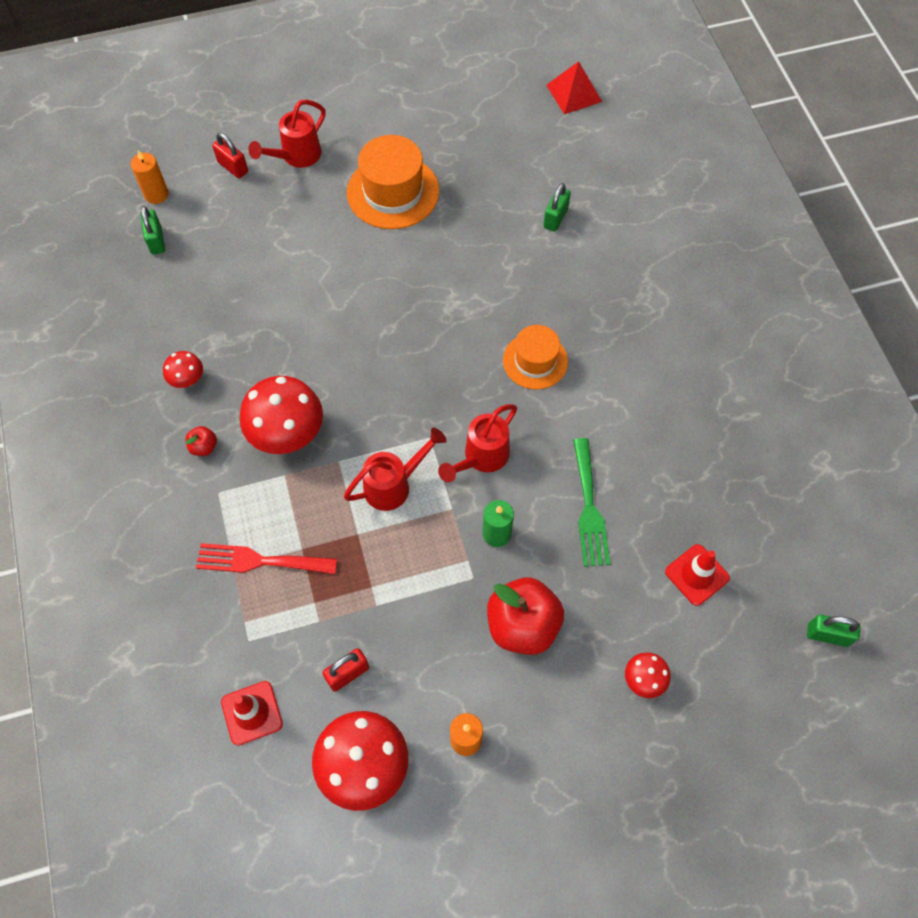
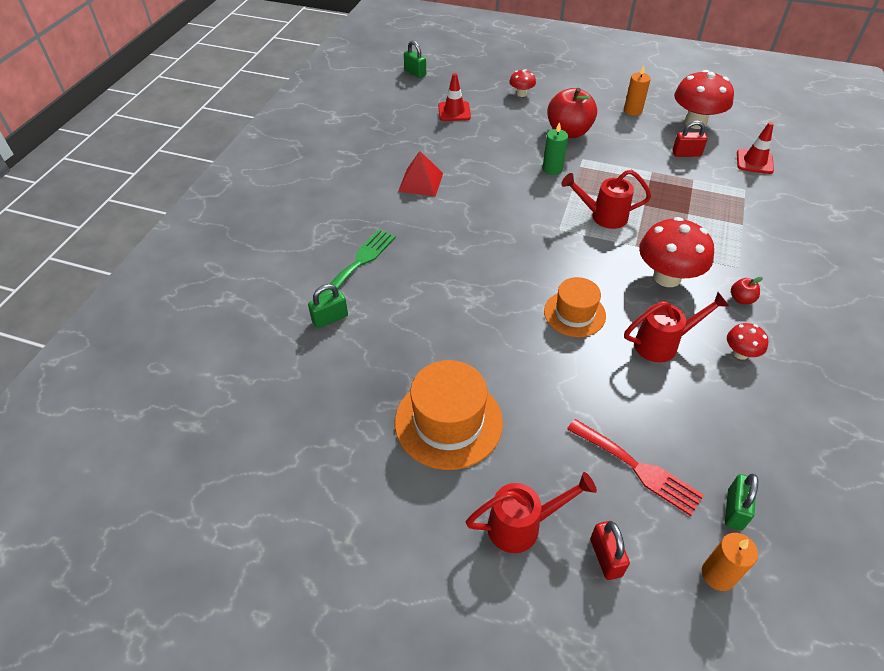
camera: 145 degrees left, 15 degrees down
red fork [196,543,337,574] -> red fork moved to [567,419,704,516]
red watering can [438,404,517,482] -> red watering can moved to [624,292,729,363]
orange hat [503,325,568,390] -> orange hat moved to [544,277,606,337]
red pyramid [546,61,602,114] -> red pyramid moved to [398,151,443,197]
green fork [573,438,610,567] -> green fork moved to [319,229,396,298]

